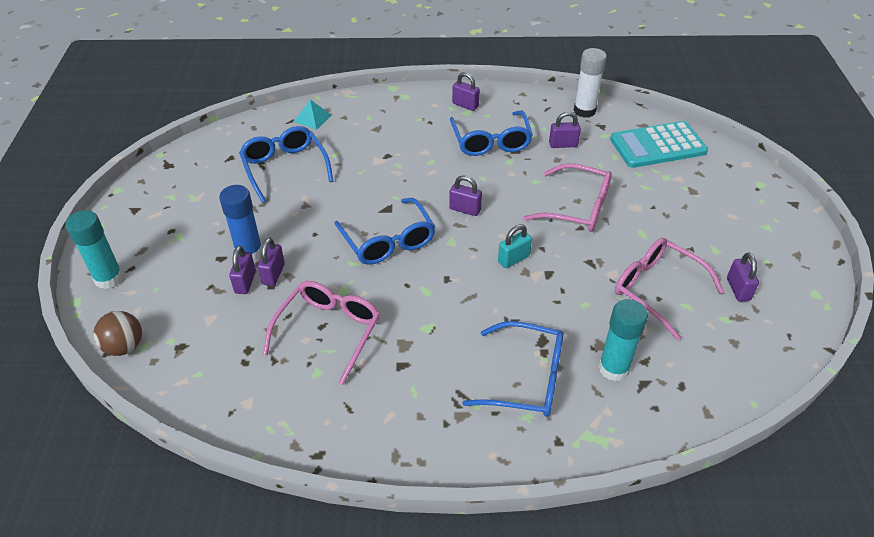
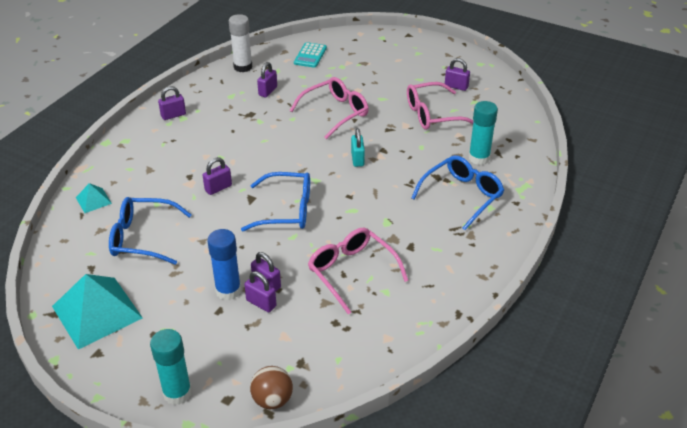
camera: 60 degrees left, 5 degrees down
purple padlock [449,175,482,216] -> purple padlock moved to [203,157,232,195]
blue glasses [450,111,533,156] -> none
turquoise calculator [610,121,708,168] -> turquoise calculator [294,42,327,68], size x0.60
none -> turquoise pyramid [52,274,143,350]

